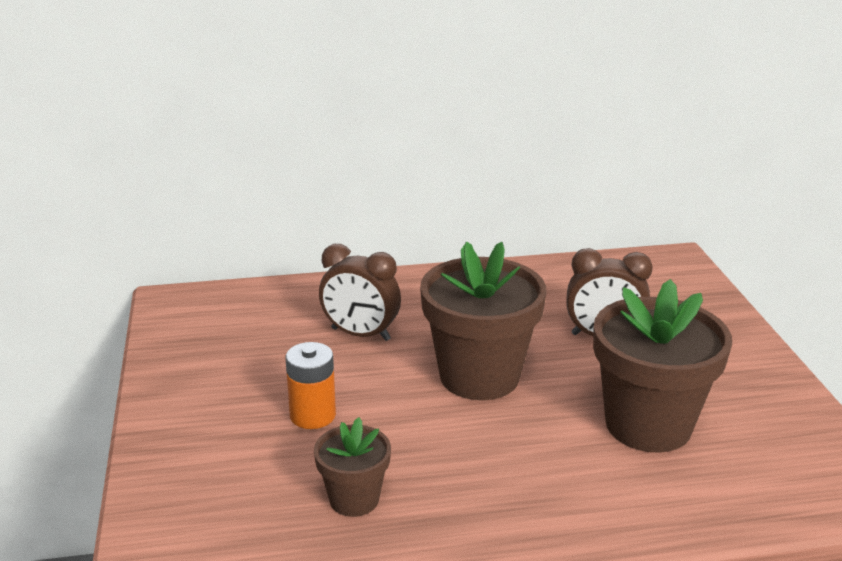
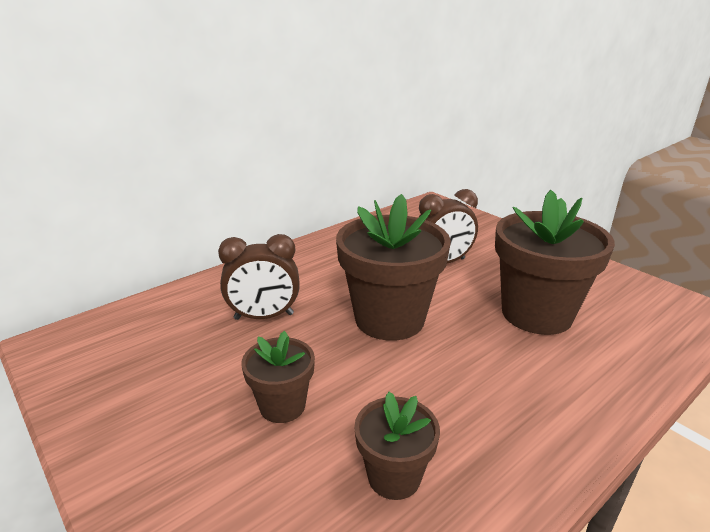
camera: 30 degrees left, 0 degrees up
orange battery [286,342,336,429] -> brown flower pot [241,331,315,423]

